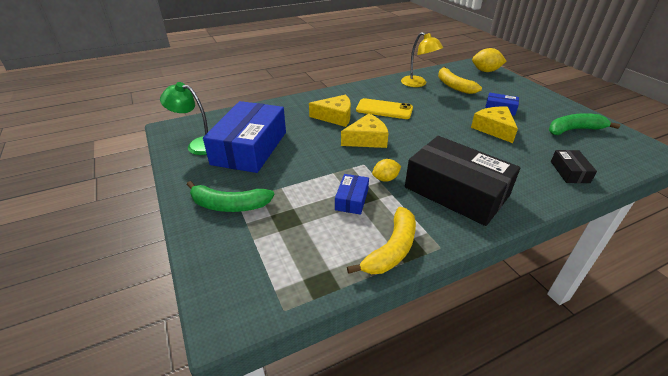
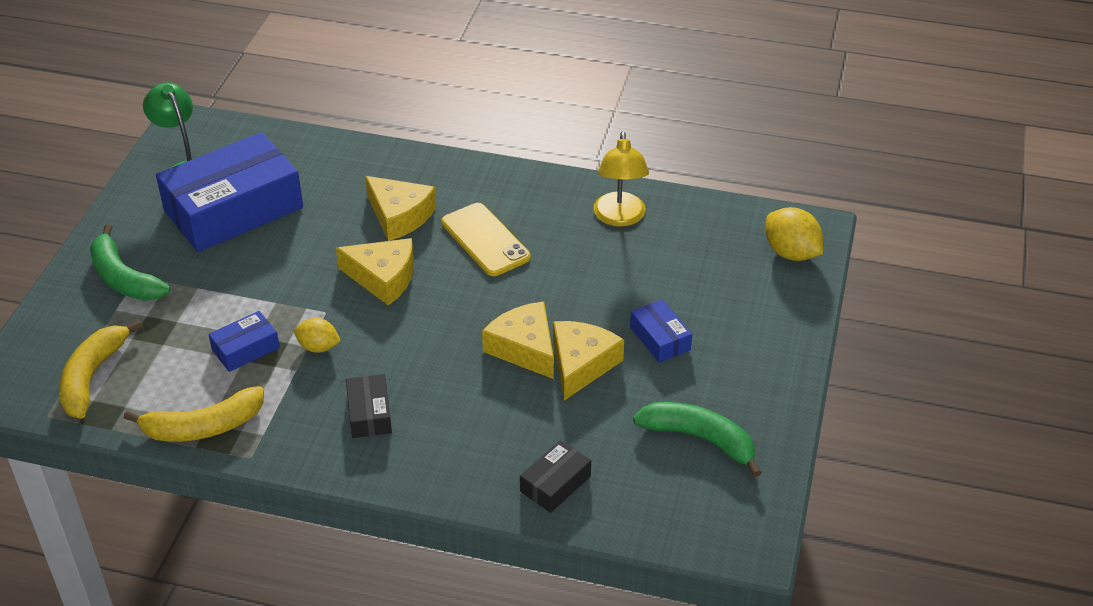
camera: 40 degrees right, 5 degrees up
black box [405,136,520,226] -> black box [346,374,392,438], size x0.44
yellow banana [438,66,482,94] -> yellow banana moved to [59,320,143,419]
none -> yellow cheese [482,302,554,379]

